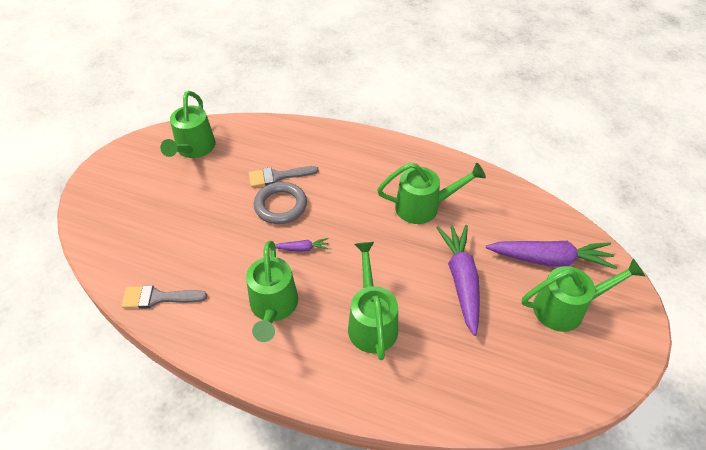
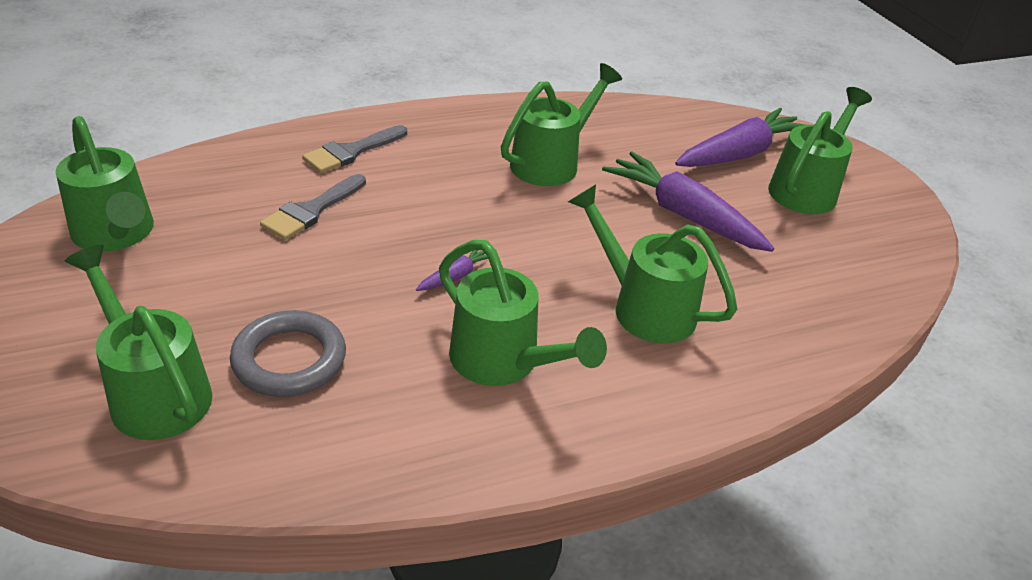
camera: 45 degrees left, 10 degrees down
grey brush [121,285,207,309] -> grey brush moved to [302,125,407,173]
grey ring [254,182,307,224] -> grey ring moved to [230,310,346,397]
none -> green watering can [65,245,212,440]

